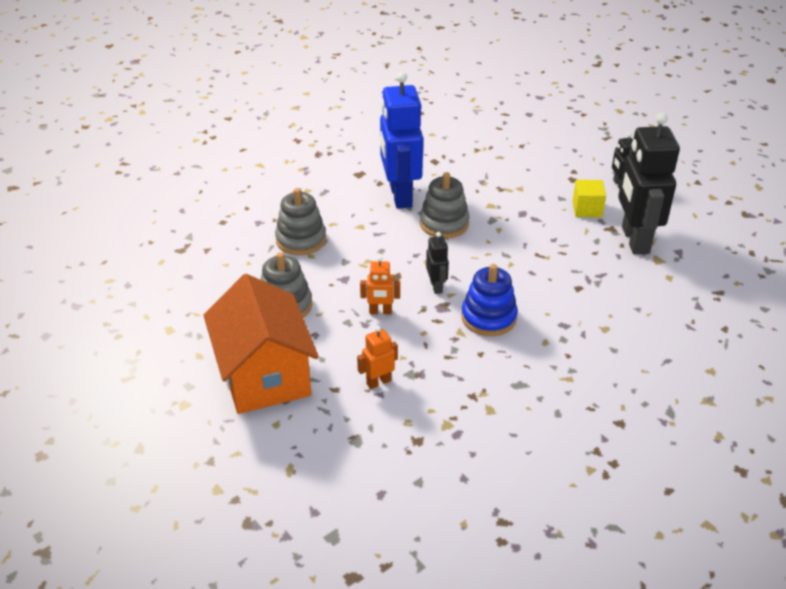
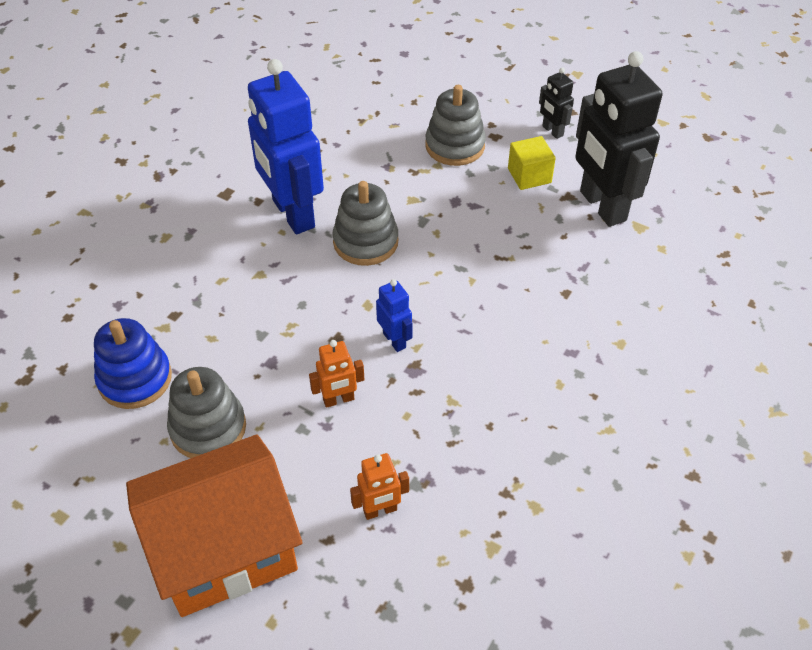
camera: 20 degrees left, 10 degrees up
orange house [203,274,319,414] -> orange house turned 75 degrees counterclockwise [126,435,303,617]
grey stacking toy [275,188,326,255] -> grey stacking toy moved to [425,85,486,166]
orange robot [357,326,398,389] -> orange robot turned 150 degrees counterclockwise [350,453,409,520]
black robot [426,232,449,294] -> blue robot [376,279,413,352]
blue stacking toy [461,264,518,336] -> blue stacking toy moved to [94,318,172,409]

